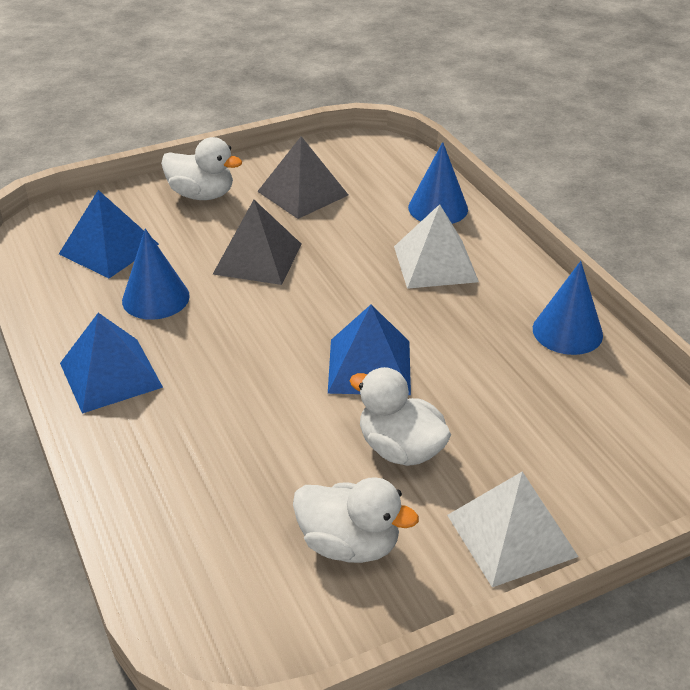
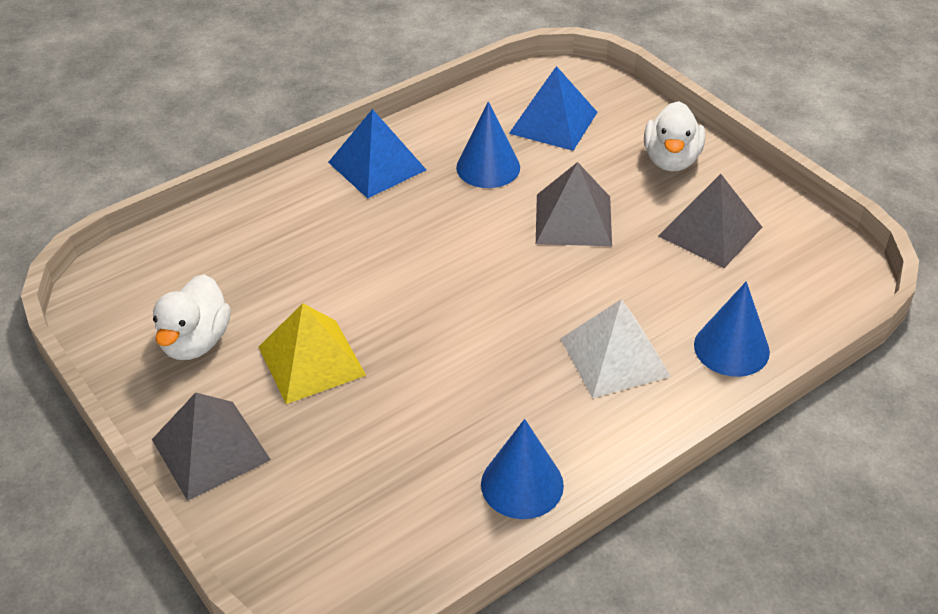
camera: 80 degrees right, 5 degrees up
blue pyramid [328,305,411,395] -> none
white duck [349,367,451,466] -> yellow pyramid [259,303,366,404]
white pyramid [447,472,579,587] -> grey pyramid [152,392,271,501]

